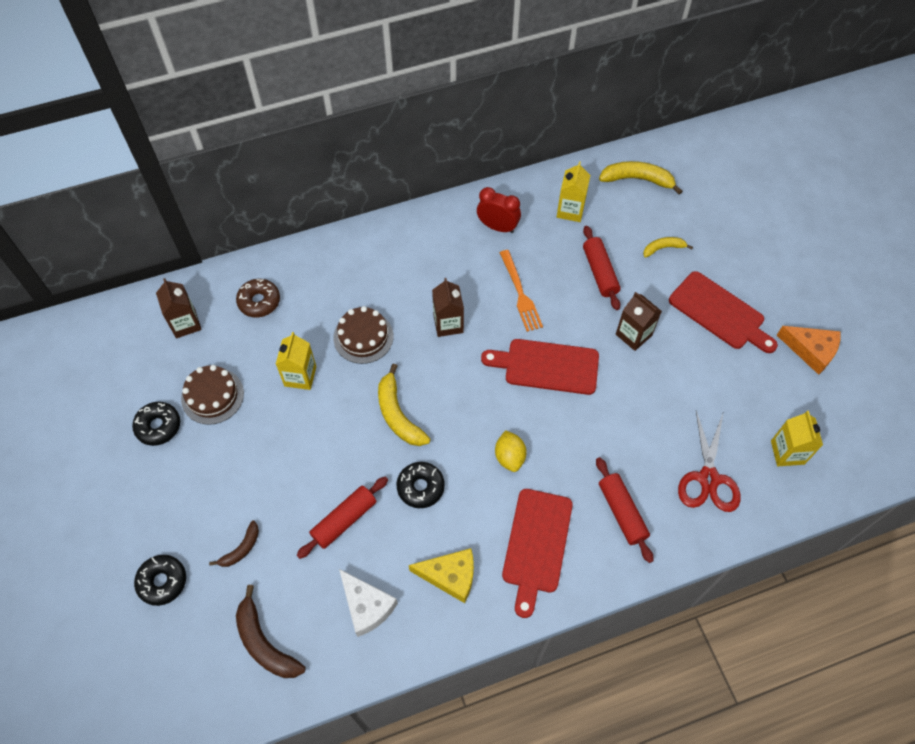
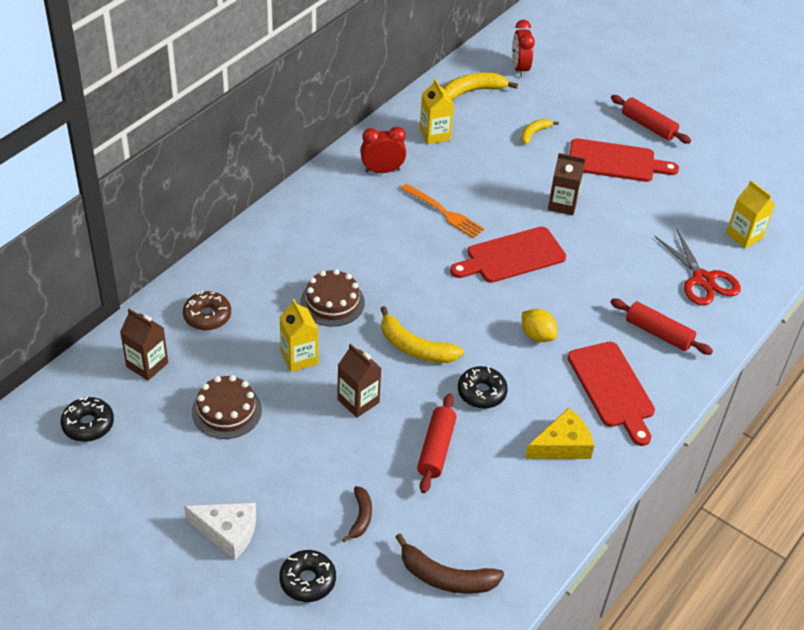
camera: 35 degrees left, 15 degrees down
black donut [132,402,180,446] -> black donut moved to [61,397,114,442]
white cheese [339,569,398,637] -> white cheese moved to [184,503,256,560]
brown carton [432,278,464,337] -> brown carton moved to [337,344,381,418]
red rolling pin [583,226,620,310] -> red rolling pin moved to [611,95,691,144]
orange cheese [777,326,841,375] -> none
none -> red clock [512,20,535,78]

